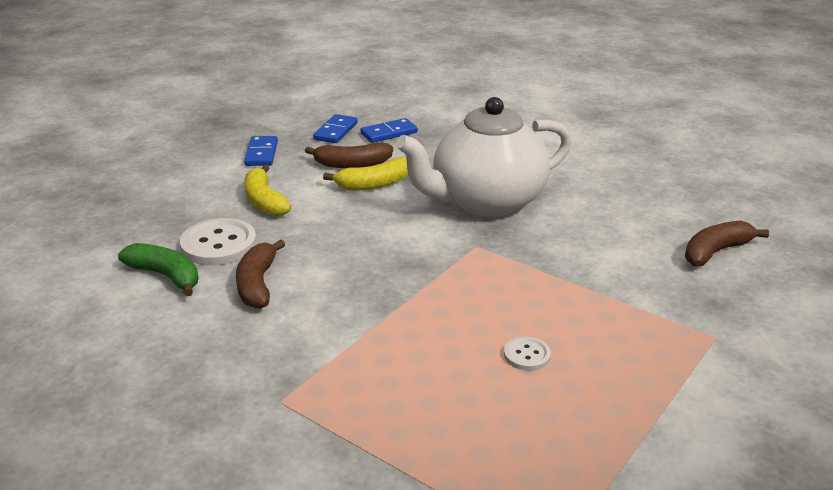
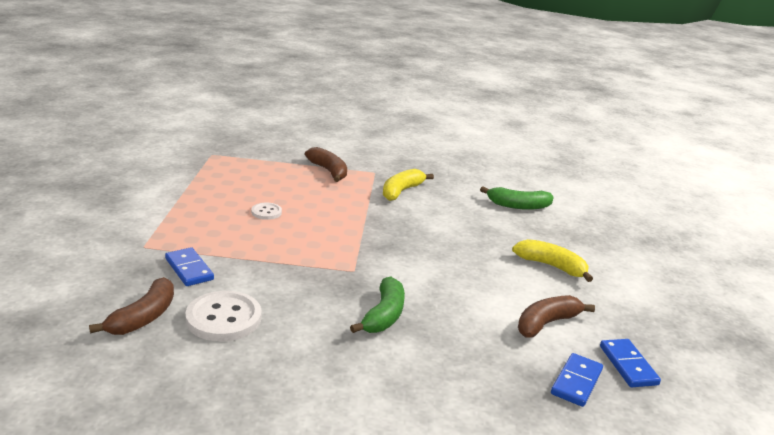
camera: 145 degrees right, 5 degrees down
white button [180,218,257,266] -> white button moved to [185,291,262,342]
brown banana [236,240,285,309] -> brown banana moved to [305,147,347,182]
blue domino [244,136,278,166] -> blue domino moved to [165,247,214,286]
yellow banana [323,157,408,190] -> yellow banana moved to [383,169,434,201]
white teapot [396,97,572,217] -> green banana [350,276,405,333]

